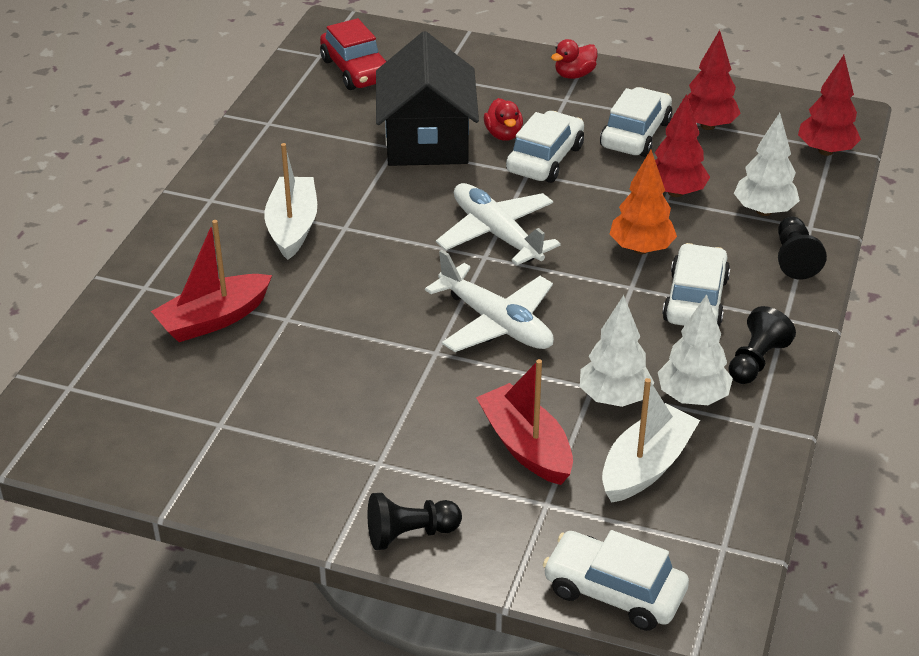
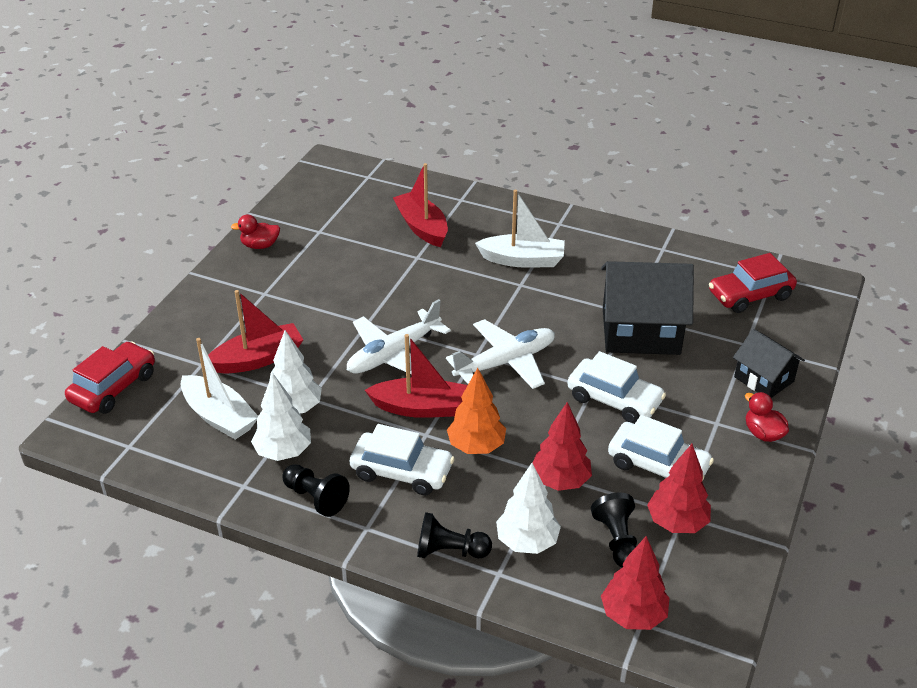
camera: 95 degrees right, 0 degrees up
black pawn [367,493,462,550] -> black pawn moved to [591,493,637,568]
red duck [484,98,523,141] -> red duck moved to [231,214,280,249]
white car [543,530,689,631] -> red car [65,341,155,414]
none -> red boat [365,334,468,418]
none -> black house [733,329,805,398]

